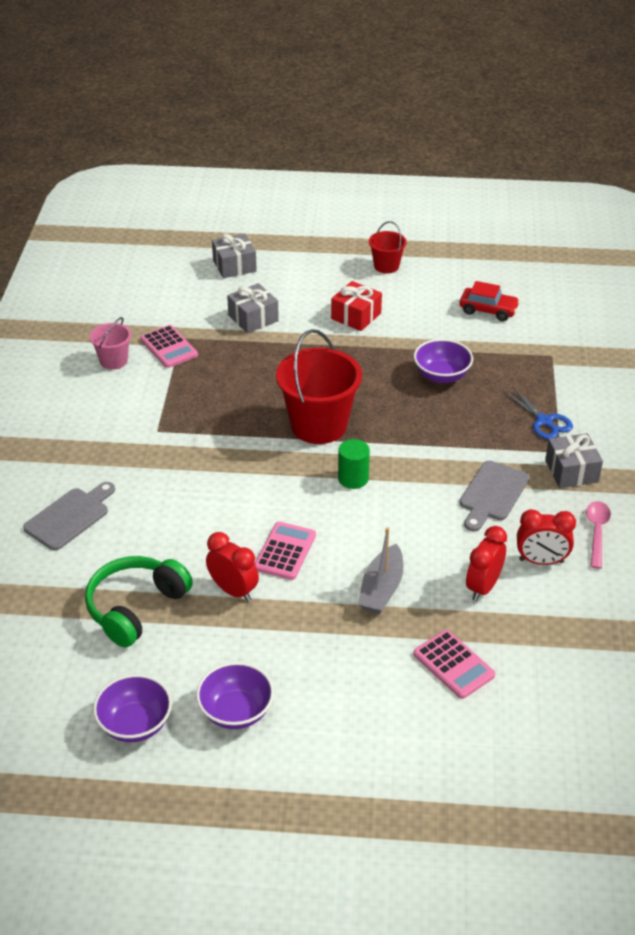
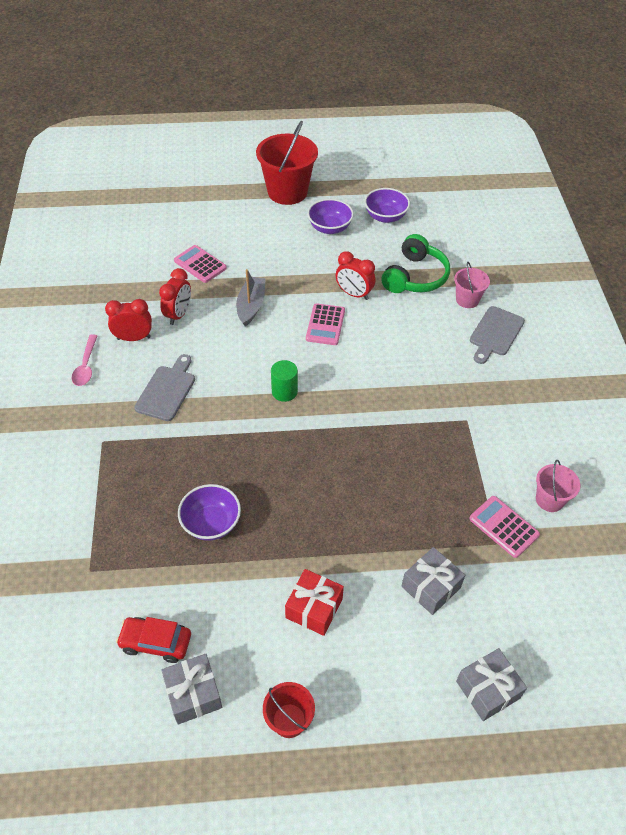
camera: 170 degrees right, 10 degrees up
red bucket [276,329,362,444] -> red bucket moved to [256,121,318,205]
blue scissors [503,386,573,439] -> none
grey gift [545,433,603,488] -> grey gift moved to [161,654,222,725]
none -> pink bucket [454,262,490,308]

